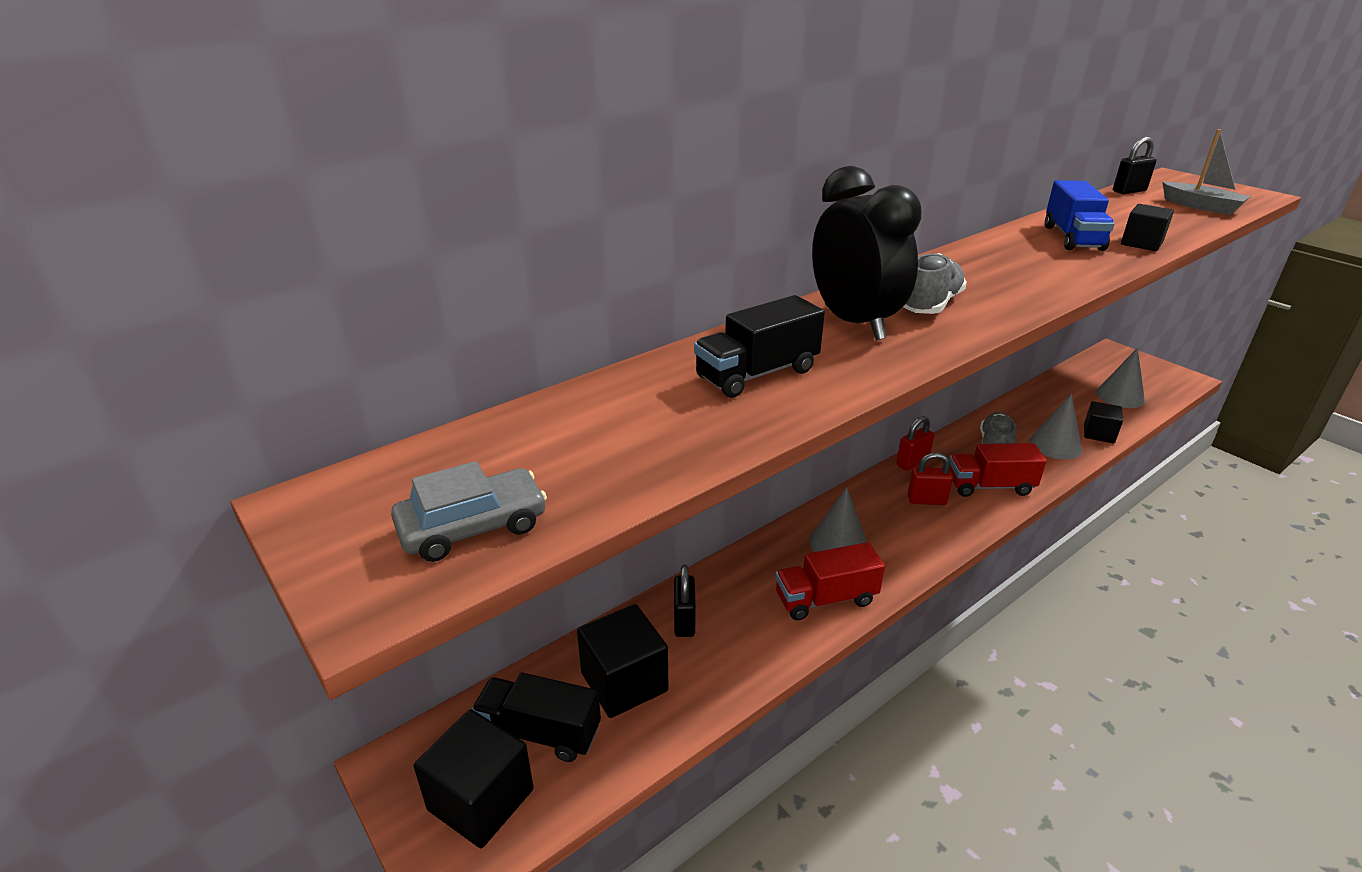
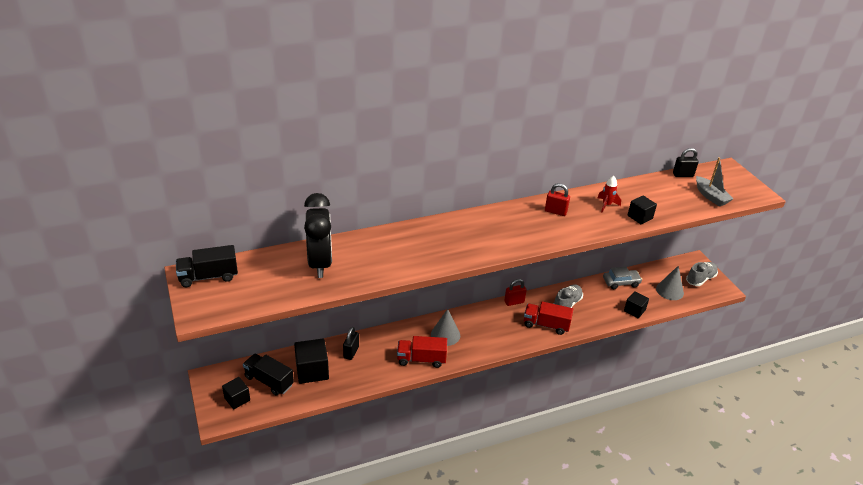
camera: 15 degrees right, 5 degrees up
grey car [391,461,547,562] -> grey car moved to [603,267,642,289]
black cube [414,710,534,848] -> black cube [222,377,250,409], size x0.62
black truck [694,295,825,398] -> black truck moved to [176,245,238,287]
black clock [812,166,922,340] -> black clock moved to [304,193,332,278]
grey shoe [903,253,967,314] -> grey shoe moved to [686,262,718,286]
red padlock [908,452,953,505] -> red padlock moved to [545,183,570,216]
grey cone [1029,394,1082,459] -> none
blue truck [1045,180,1115,251] -> red rocket [597,176,621,212]

